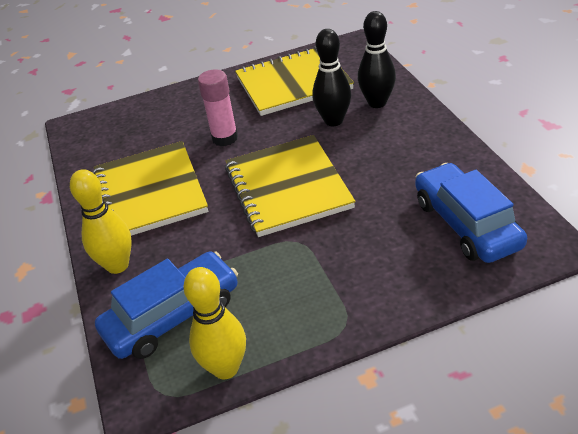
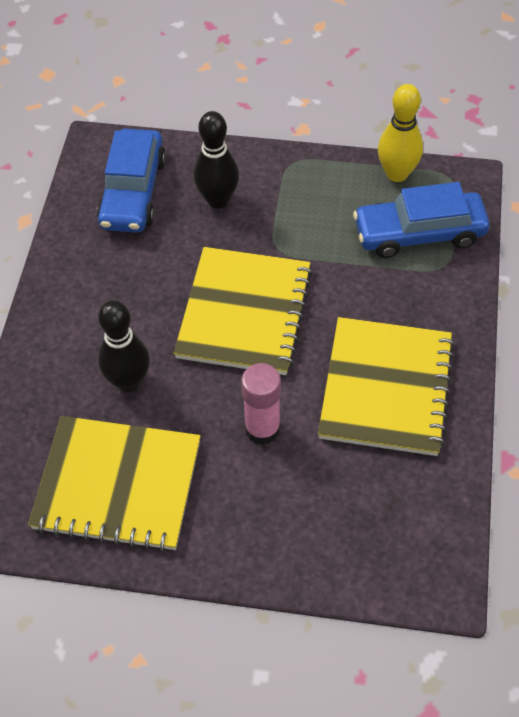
camera: 155 degrees left, 15 degrees up
yellow bowling pin [70,169,132,274] -> none
black bowling pin [358,11,396,108] -> black bowling pin moved to [193,111,239,208]

